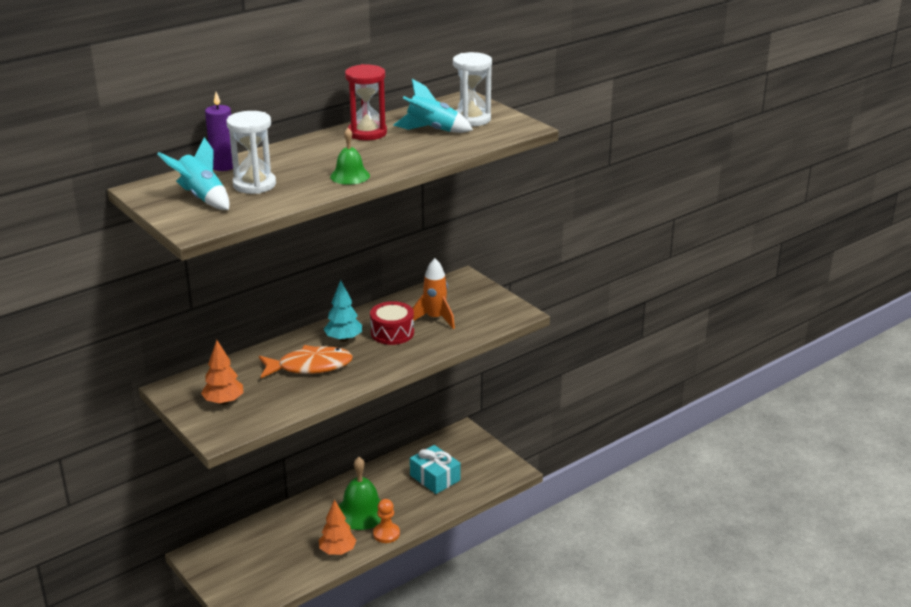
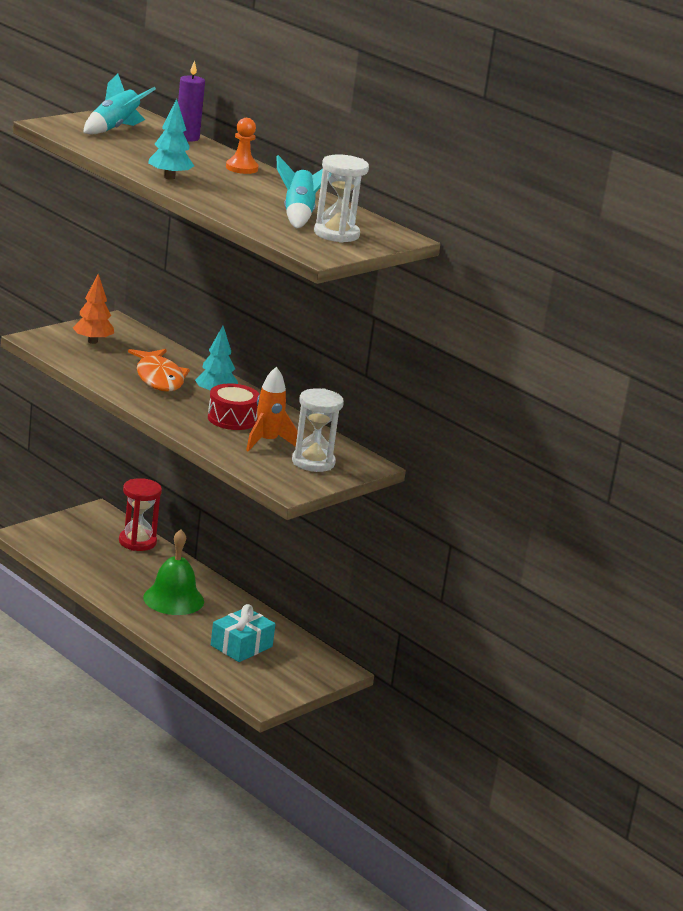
camera: 80 degrees right, 5 degrees down
white hourglass [226,111,276,194] -> white hourglass moved to [292,388,344,472]
orange tree [319,499,357,555] -> none
green bell [330,128,370,185] -> turquoise tree [148,99,194,180]
red hourglass [345,64,387,140] -> red hourglass moved to [119,478,162,551]
orange pawn [373,499,400,543] -> orange pawn moved to [226,118,259,174]

